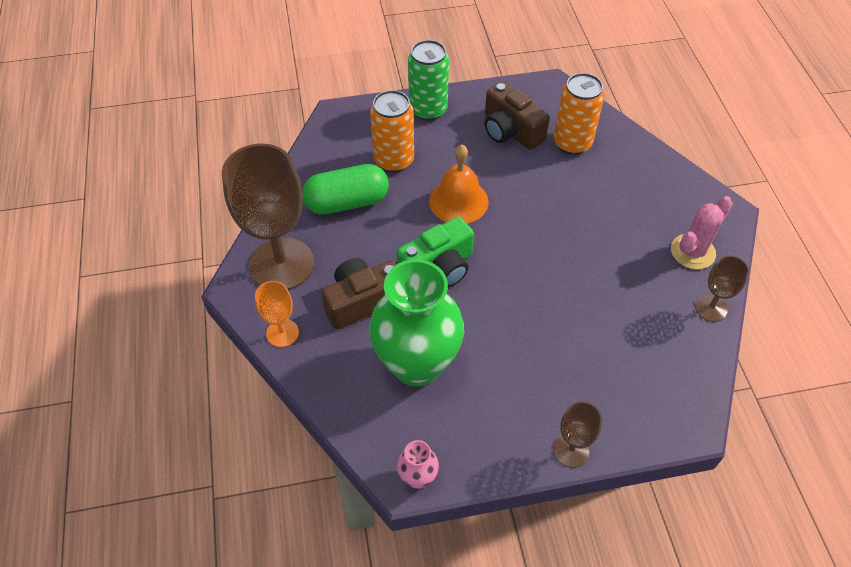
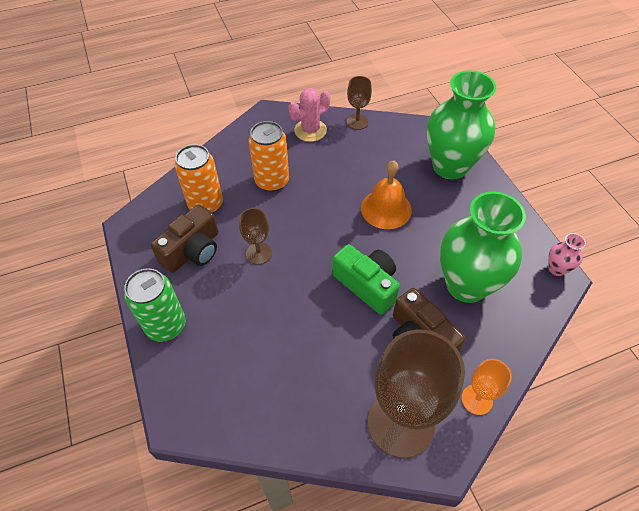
camera: 100 degrees left, 0 degrees up
green capsule [302,164,389,215] -> none
orange can [370,90,414,172] -> orange can moved to [248,121,289,192]
orange bell [429,145,488,224] -> orange bell moved to [361,160,412,229]
brown goblet [553,401,602,468] -> brown goblet moved to [239,208,272,265]
pink cactus [671,196,733,269] -> pink cactus turned 75 degrees counterclockwise [289,88,330,142]
none -> green vase [427,70,496,179]

